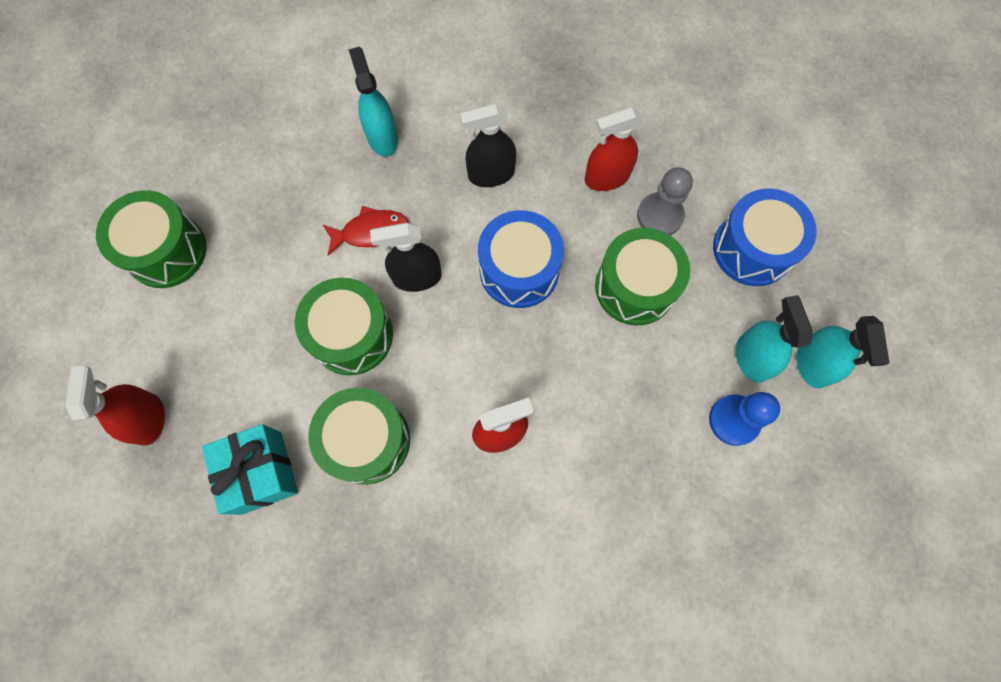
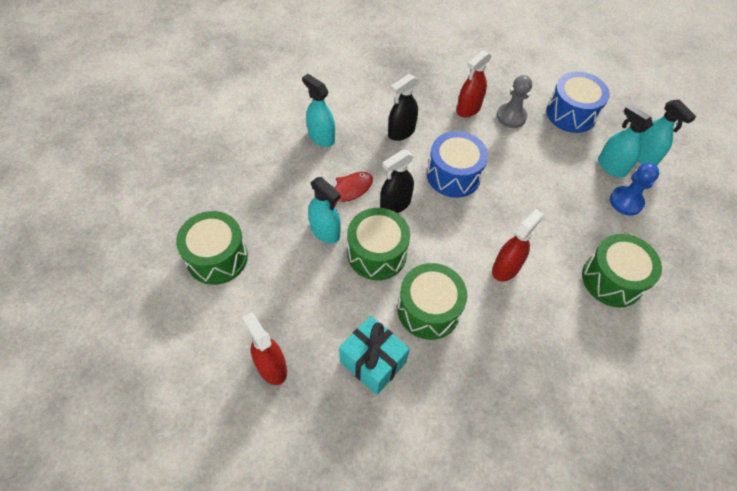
camera: 30 degrees left, 15 degrees down
green drum [595,228,690,325] -> green drum moved to [582,234,662,308]
none -> turquoise spray bottle [308,177,341,243]

